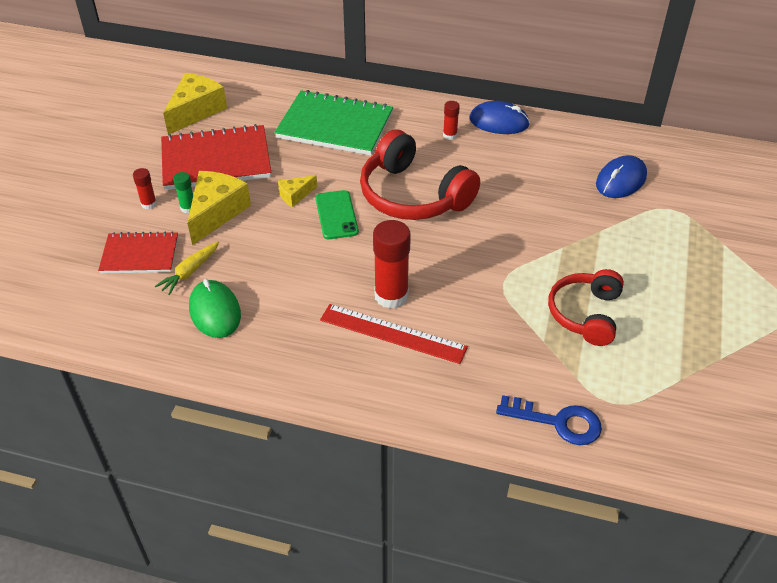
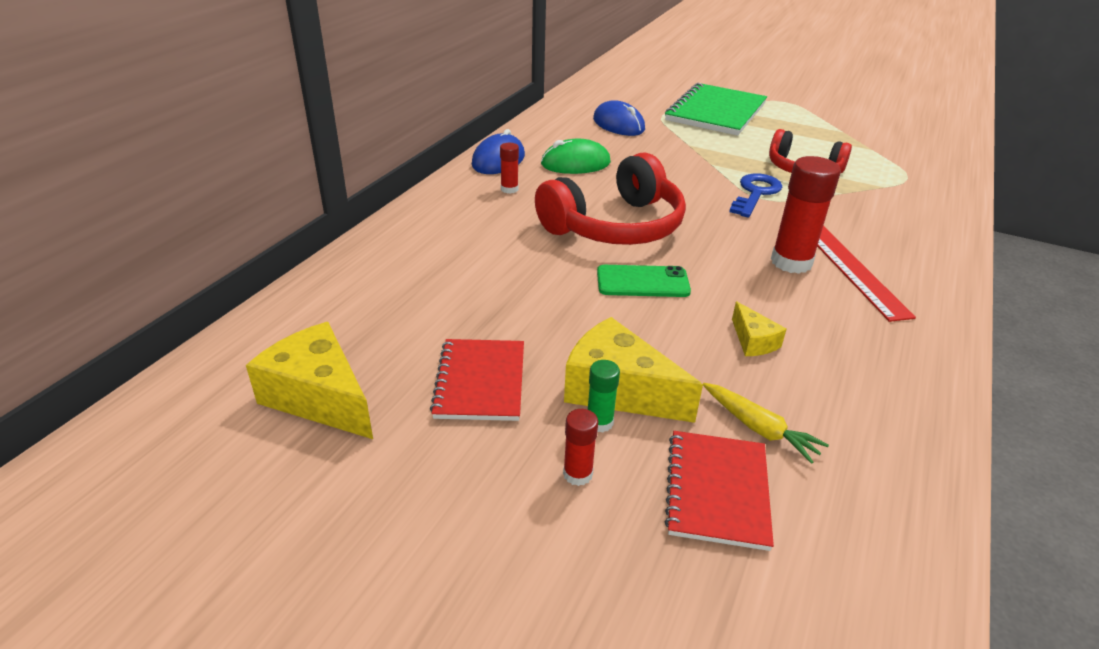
camera: 80 degrees left, 10 degrees down
red notebook [161,124,271,190] -> red notebook [430,339,524,421], size x0.61
green mouse [189,279,241,338] -> green mouse moved to [541,139,611,174]
green notebook [274,90,393,156] -> green notebook moved to [665,83,767,136]
yellow cheese [278,175,317,207] -> yellow cheese moved to [732,301,786,356]
red ruler [320,304,468,364] -> red ruler turned 45 degrees counterclockwise [817,226,916,322]
blue key [496,395,602,445] -> blue key moved to [729,173,782,218]

